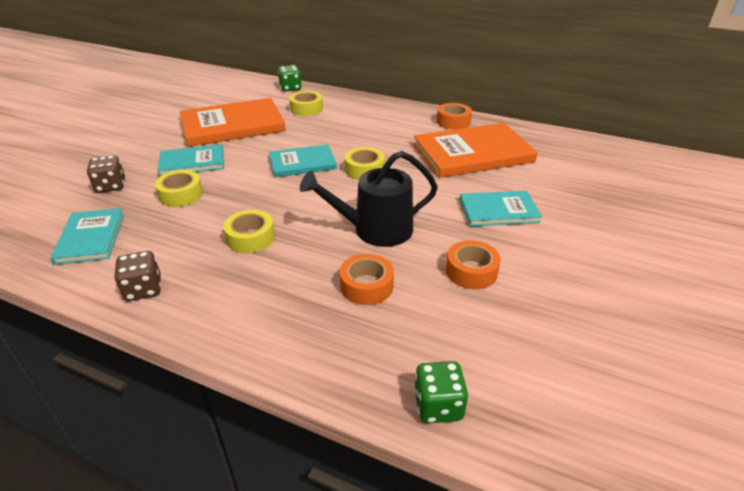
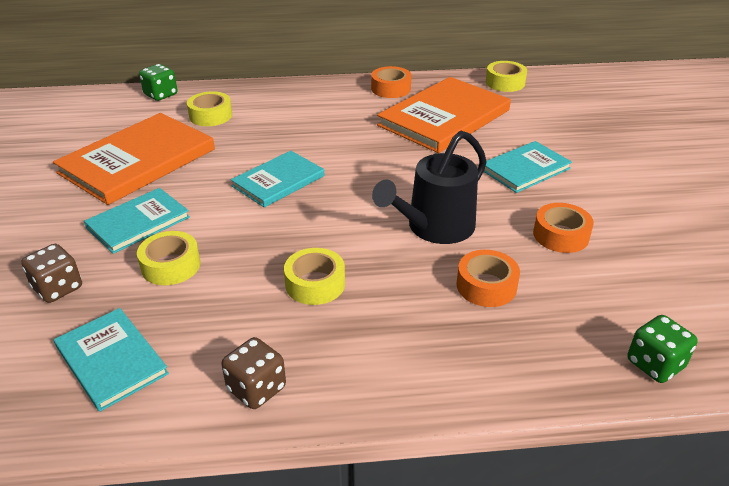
camera: 30 degrees left, 0 degrees up
yellow tape [345,147,385,180] -> yellow tape moved to [486,61,527,92]

